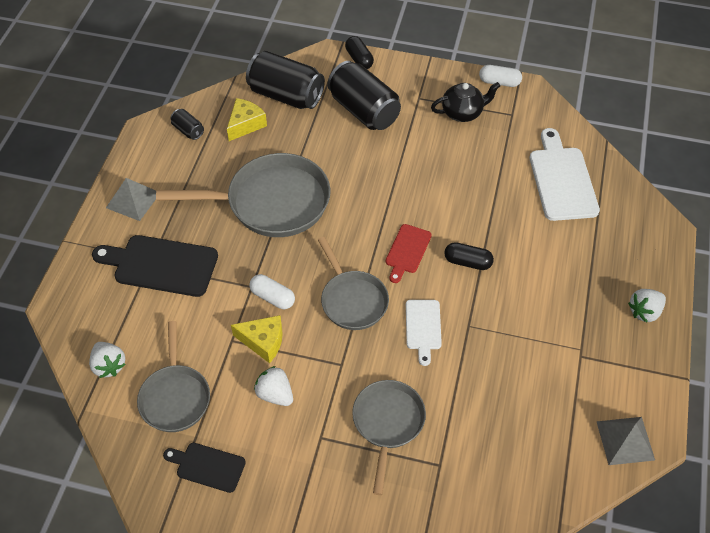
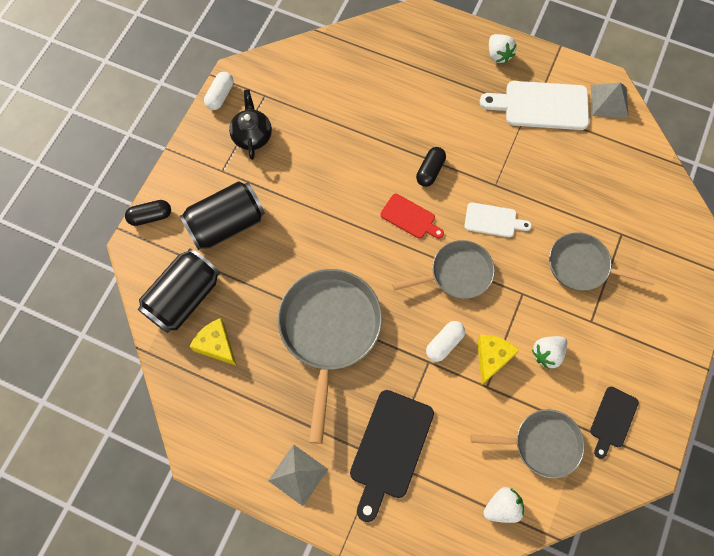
camera: 80 degrees left, 15 degrees up
black can [171,109,204,140] -> none
white cutting board [530,128,600,221] -> white cutting board moved to [480,81,589,130]

